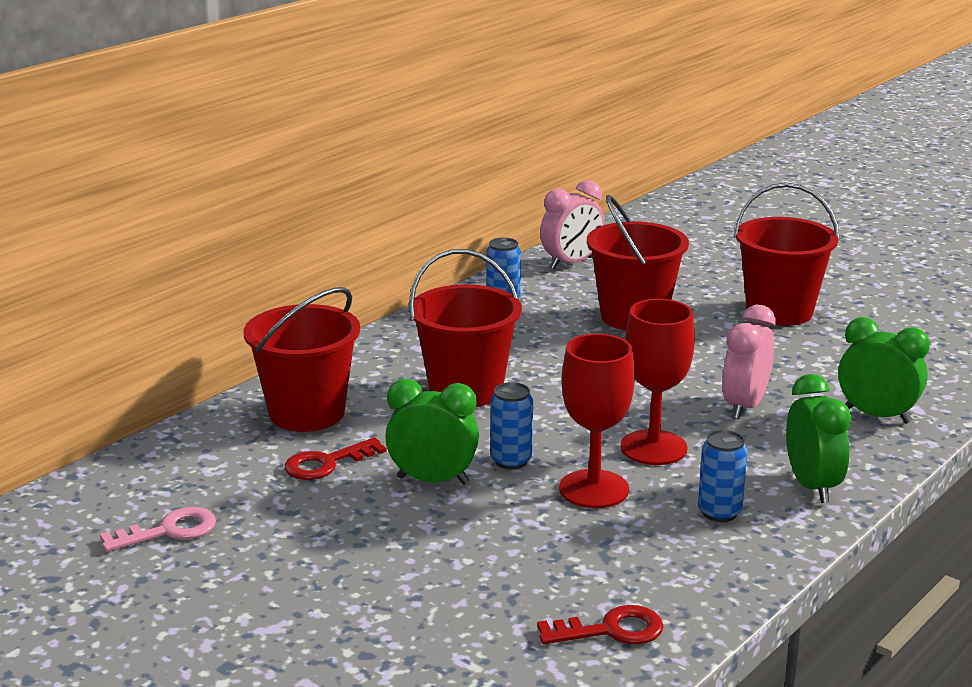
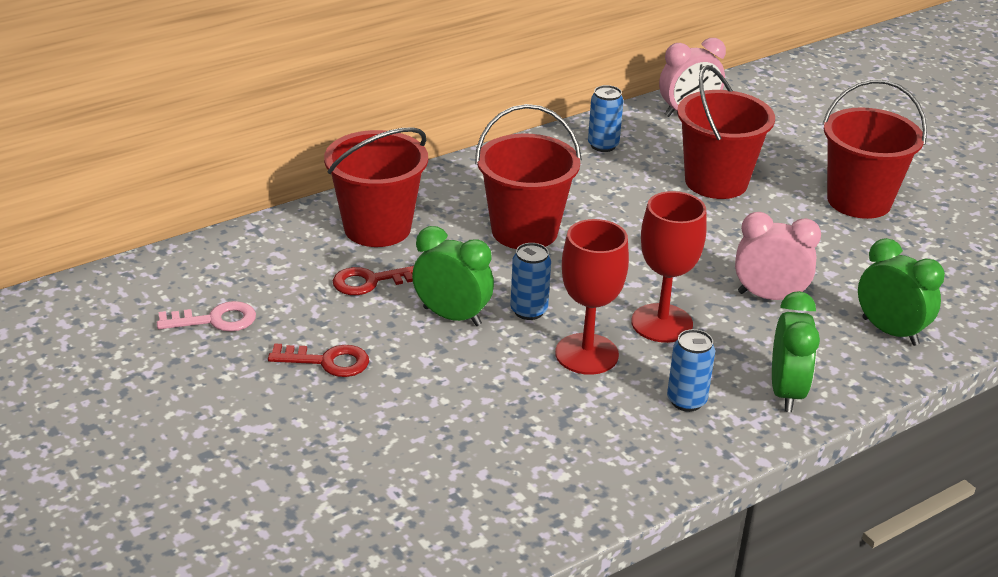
camera: 15 degrees right, 10 degrees up
red key [537,605,663,644] -> red key moved to [268,343,369,377]
pink clock [722,305,776,419] -> pink clock turned 60 degrees clockwise [735,212,821,300]

